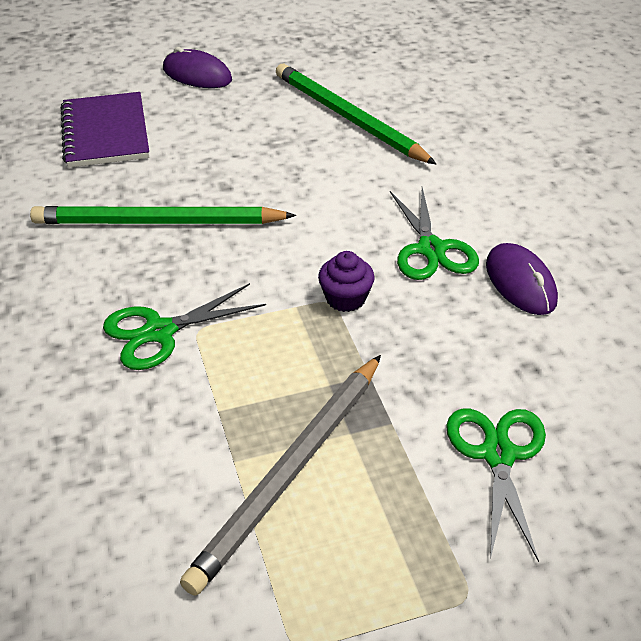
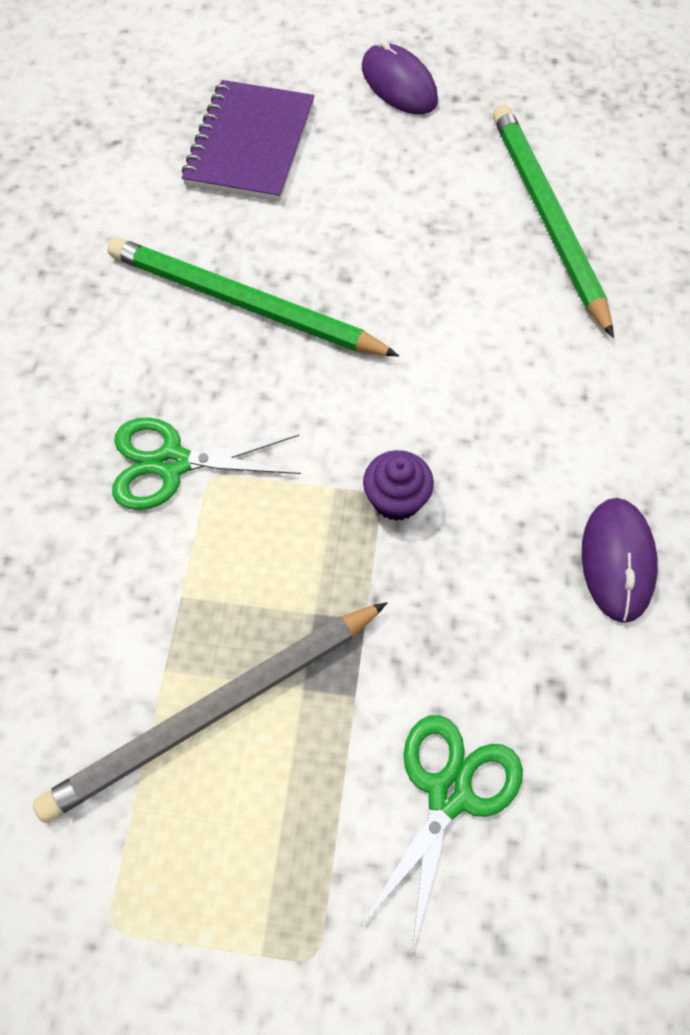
camera: 25 degrees right, 20 degrees up
green scissors [390,187,479,280] -> none

